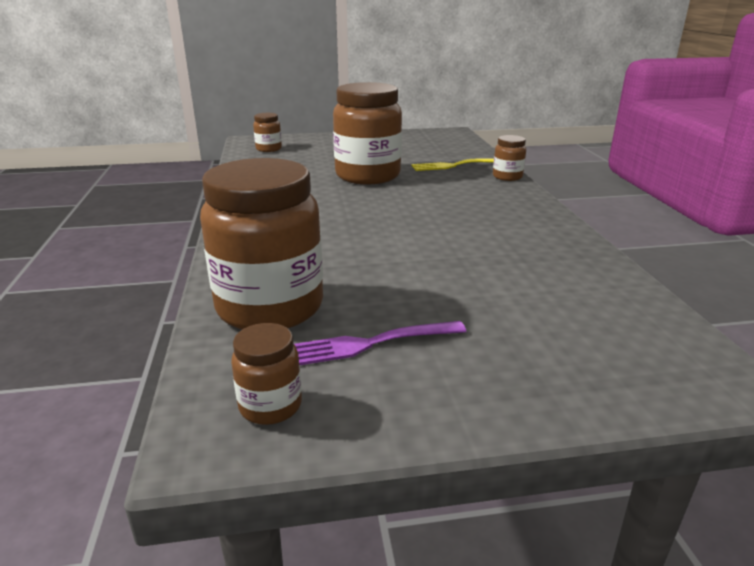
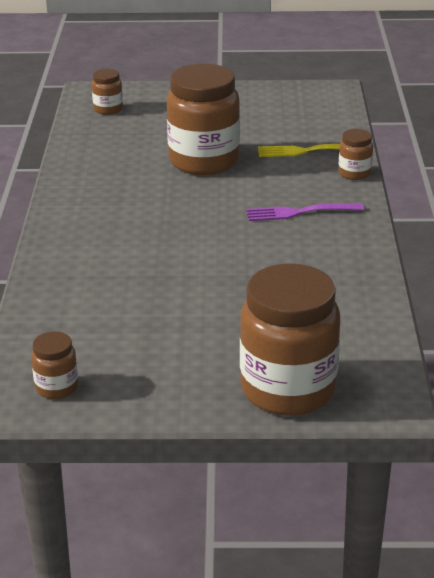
camera: 10 degrees right, 5 degrees up
brown jar [200,158,323,330] -> brown jar moved to [240,263,340,416]
purple fork [294,321,467,365] -> purple fork moved to [246,203,364,221]

